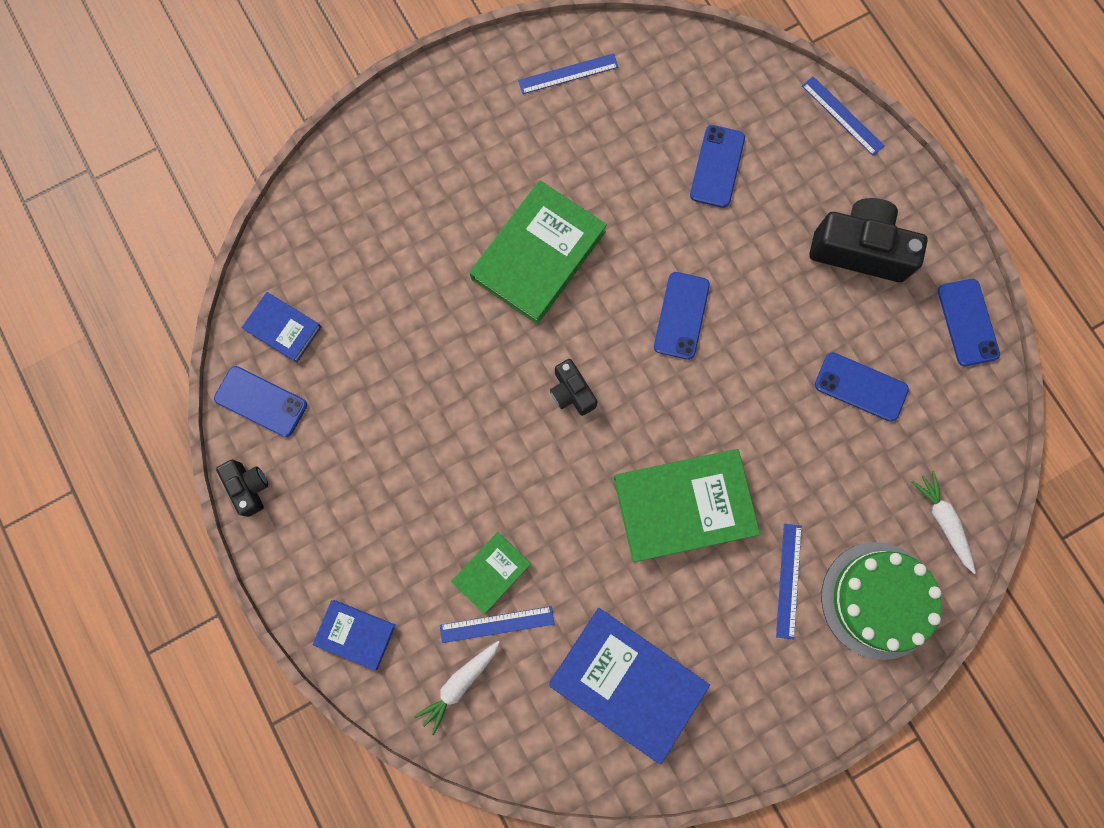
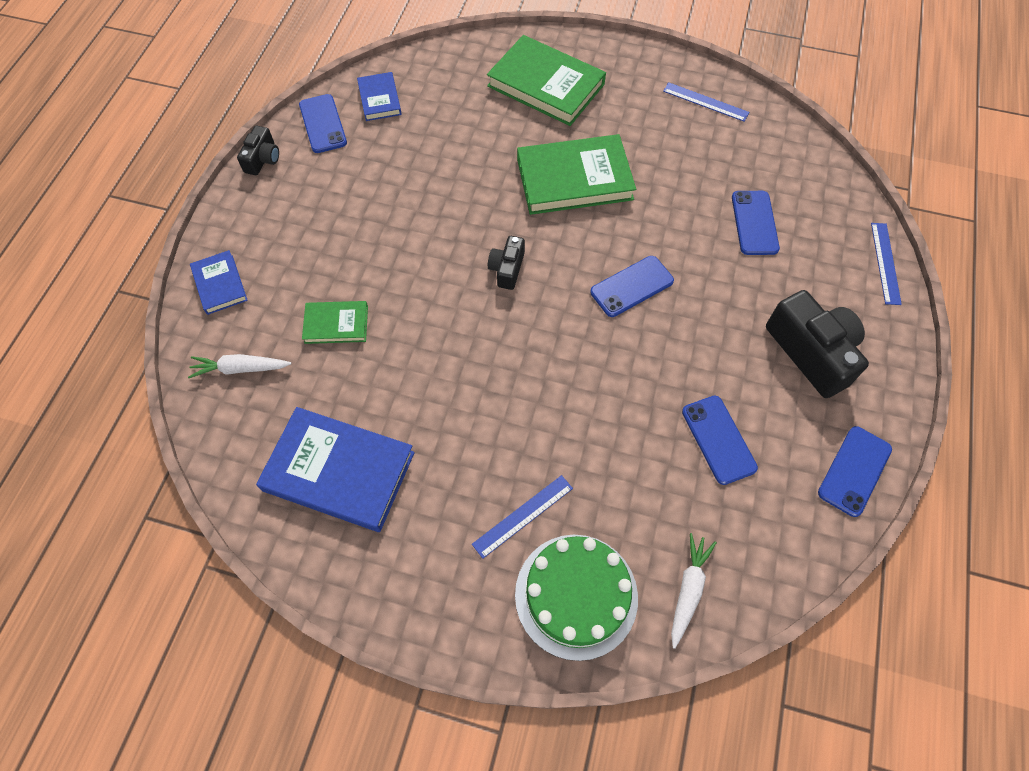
camera: 45 degrees right, 15 degrees down
blue ruler [440,606,554,643] -> none
blue book [549,608,710,764] -> blue book turned 60 degrees counterclockwise [256,407,415,532]
green book [614,449,760,562] -> green book moved to [487,35,606,126]
blue phone [690,125,745,208] -> blue phone turned 60 degrees counterclockwise [732,191,780,255]

